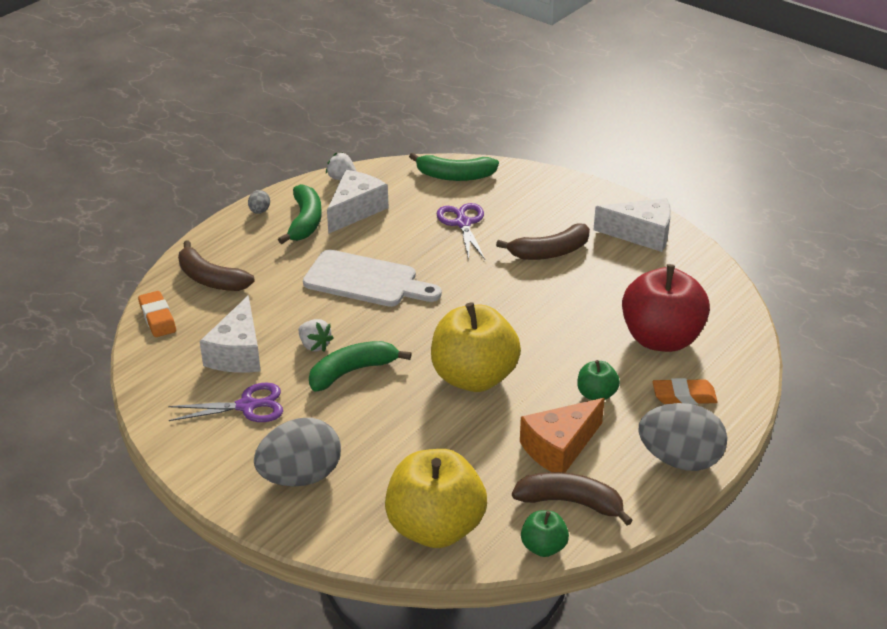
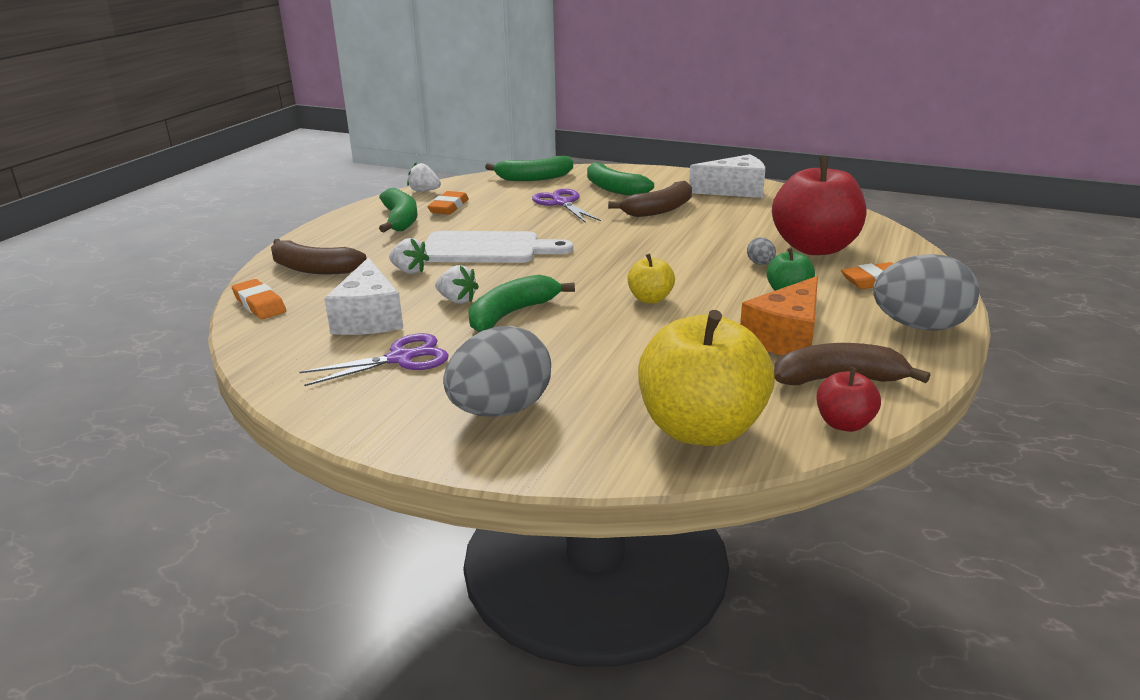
camera: 15 degrees left, 10 degrees down
grey egg [248,190,270,214] -> grey egg moved to [747,237,776,265]
white cheese [327,170,388,234] -> orange eraser [427,191,469,215]
yellow apple [431,302,521,392] -> yellow apple [627,254,675,304], size x0.47
green apple [521,510,569,557] -> red apple [817,367,881,432]
none -> white strawberry [389,238,429,274]
none -> green banana [587,162,654,196]

